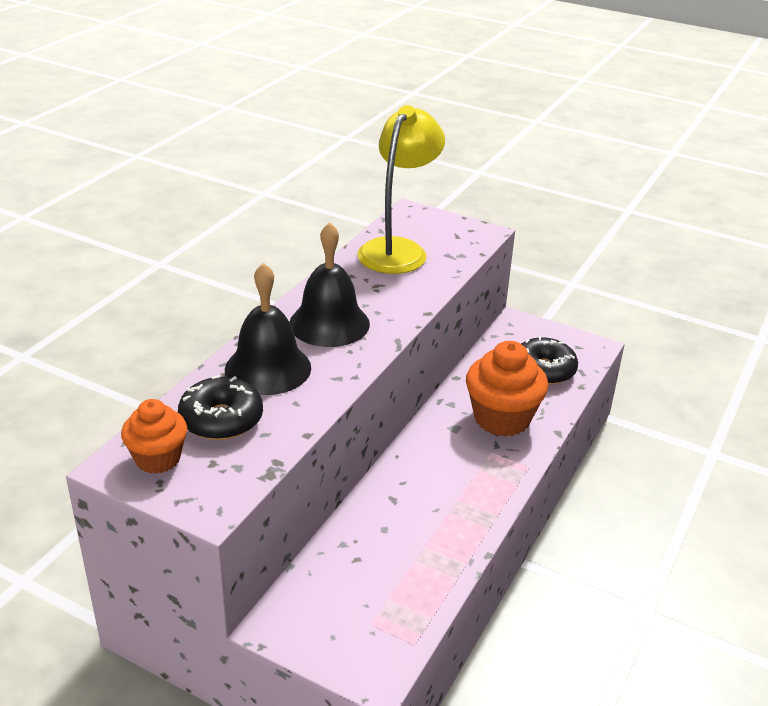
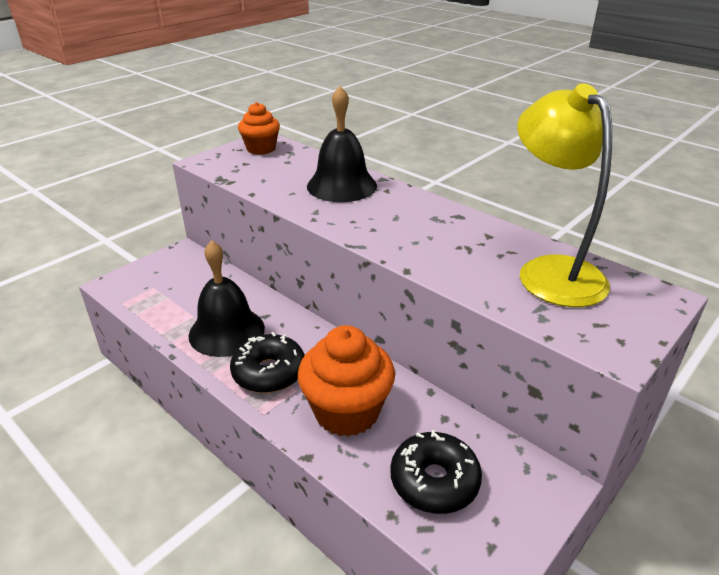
camera: 105 degrees right, 0 degrees up
black donut [178,375,263,440] -> black donut moved to [230,332,305,393]
black bell [290,222,370,347] -> black bell moved to [188,240,265,357]
yellow lamp [357,105,445,274] -> yellow lamp turned 150 degrees counterclockwise [517,83,612,307]

